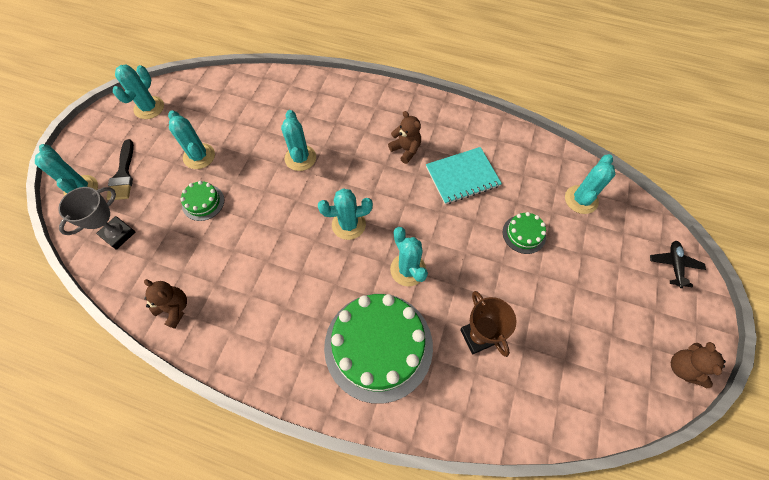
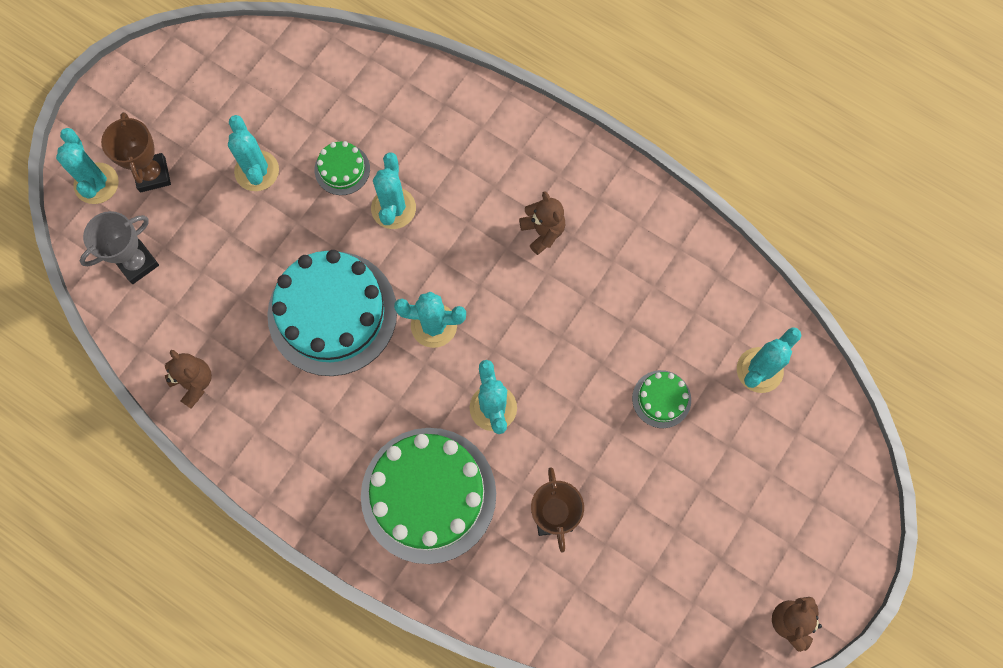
camera: 15 degrees right, 10 degrees up
black brush [107,139,134,200] -> brown trophy [101,112,171,192]
turquoise cactus [113,65,164,119] -> none
green cake [181,181,224,221] -> green cake moved to [315,141,370,195]
turquoise notebook [426,147,502,204] -> none
black plane [650,241,706,288] -> none
none -> turquoise cake [267,250,397,376]

